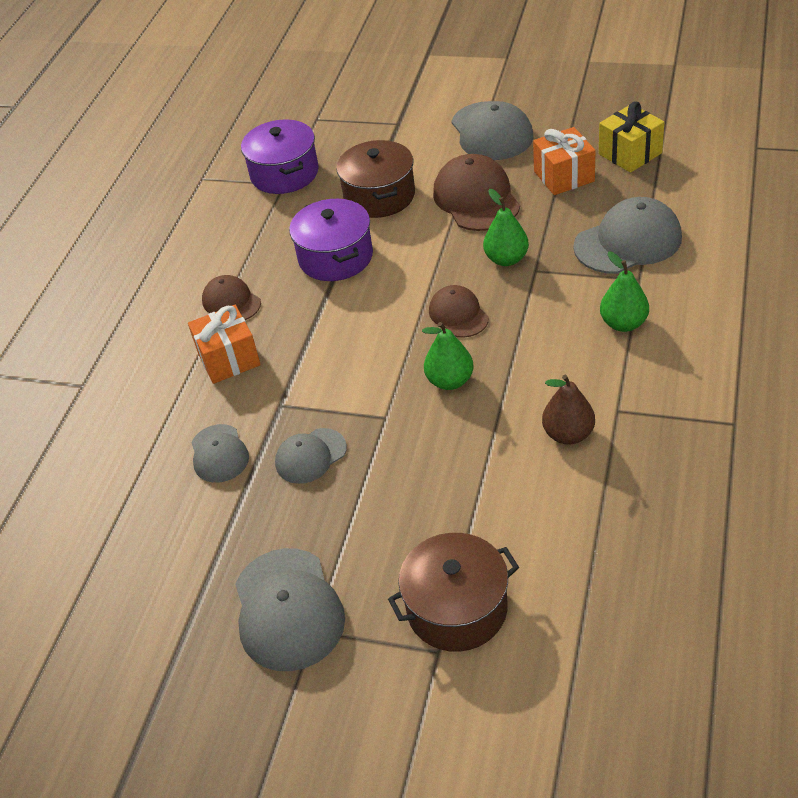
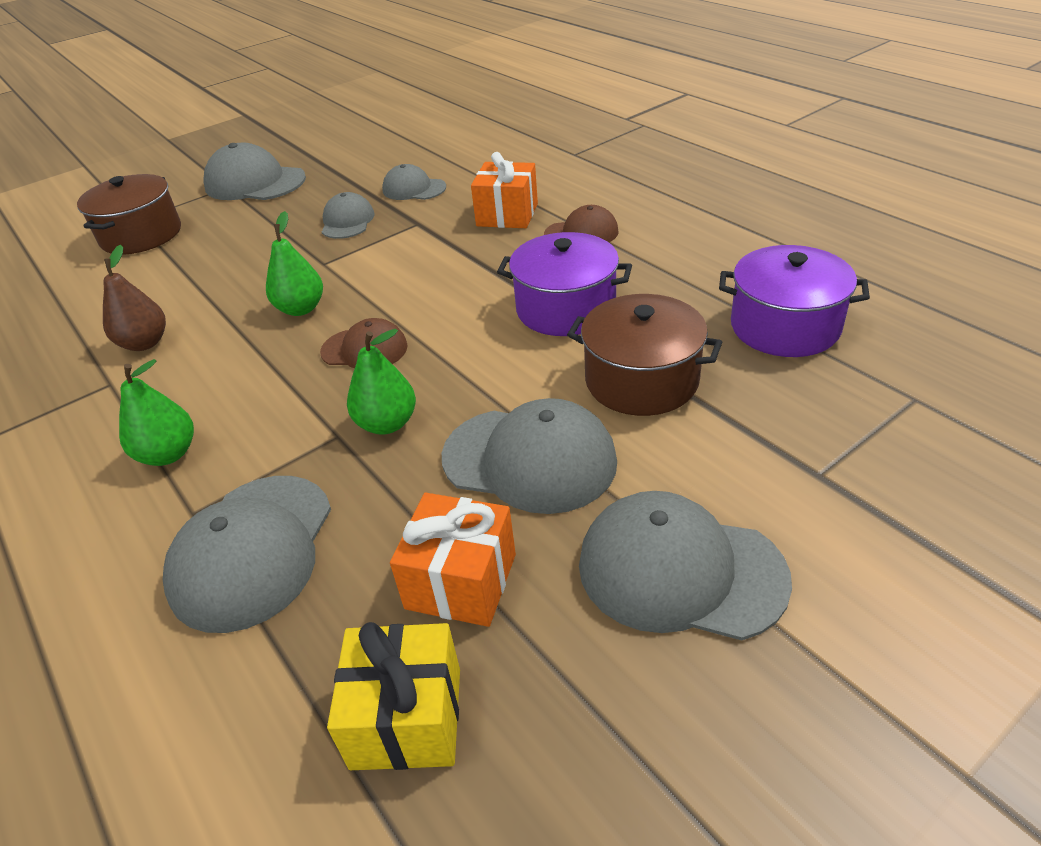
camera: 125 degrees right, 5 degrees down
brown cap [433,154,520,231] -> grey cap [442,398,617,514]

